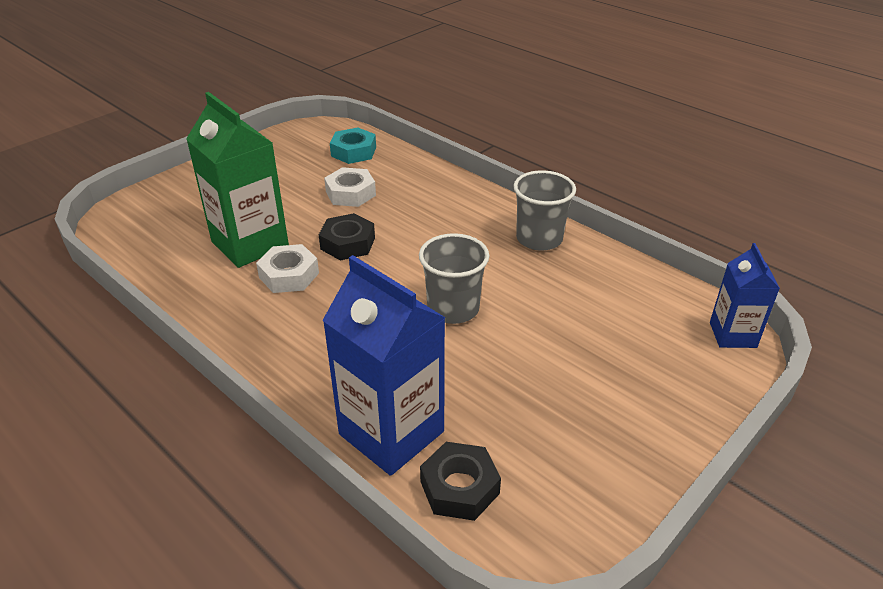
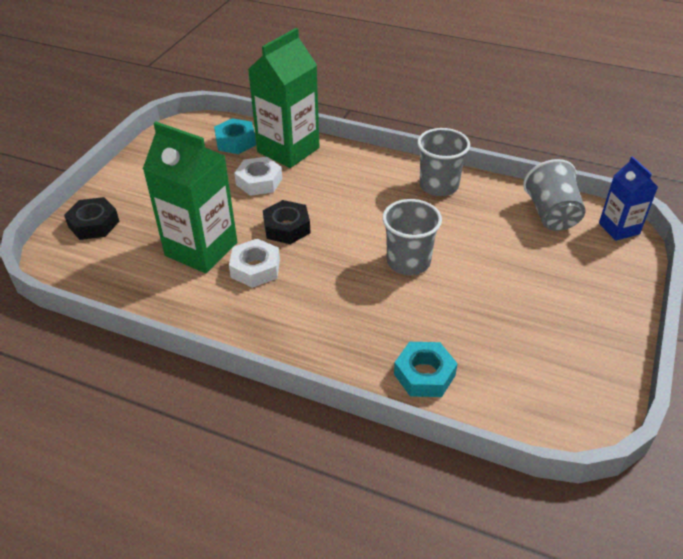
camera: 20 degrees left, 5 degrees up
blue carton [322,255,446,476] -> turquoise nut [394,342,458,397]
black nut [420,442,501,521] -> black nut moved to [64,197,119,240]
none -> green carton [248,28,320,168]
none -> grey cup [523,159,585,231]

